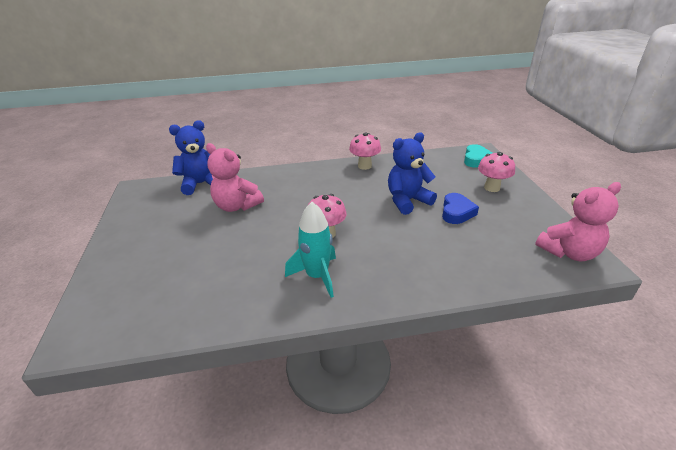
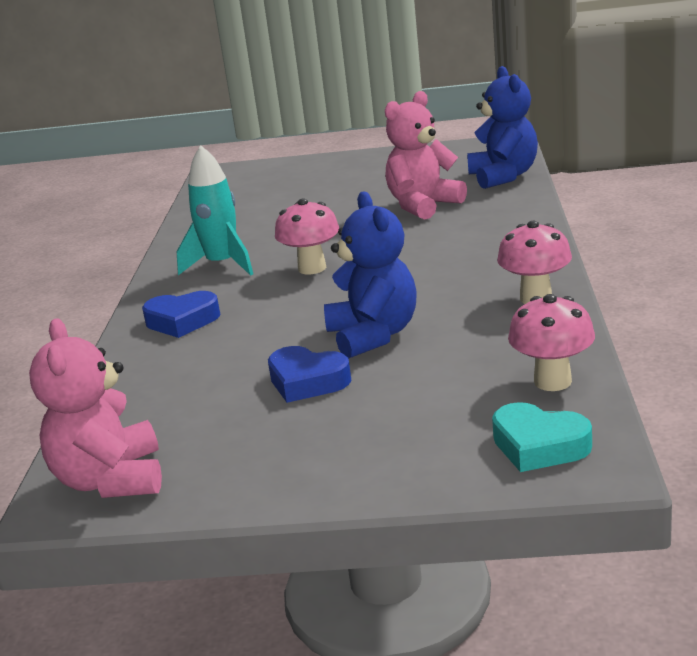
camera: 105 degrees right, 10 degrees down
pink mushroom [478,152,515,192] -> pink mushroom moved to [508,294,595,391]
none -> blue heart [142,291,220,338]

